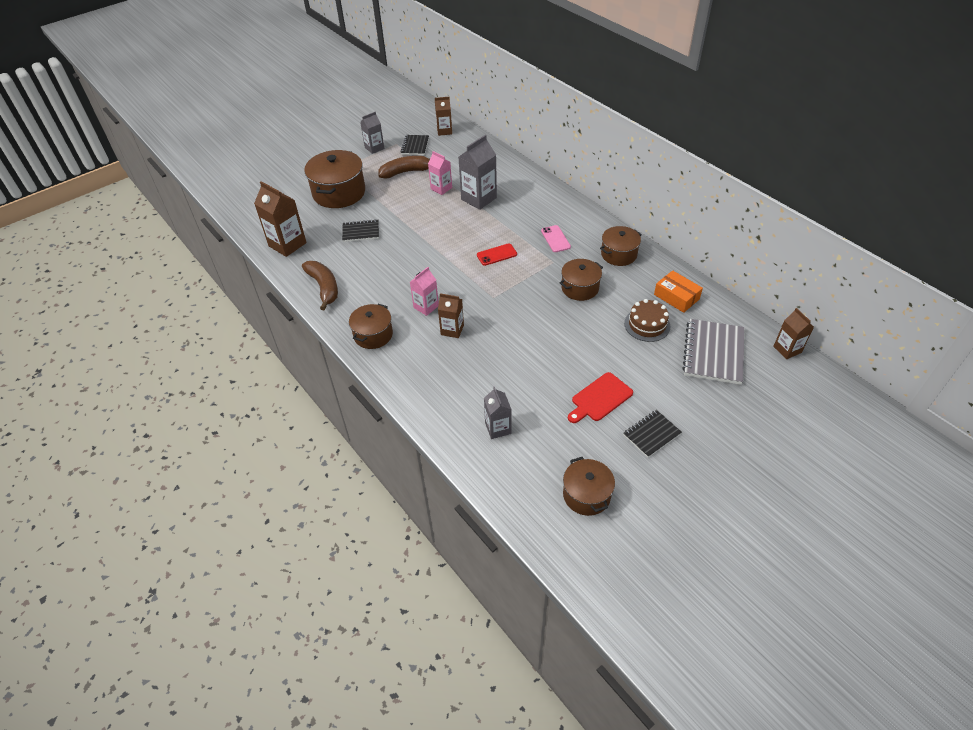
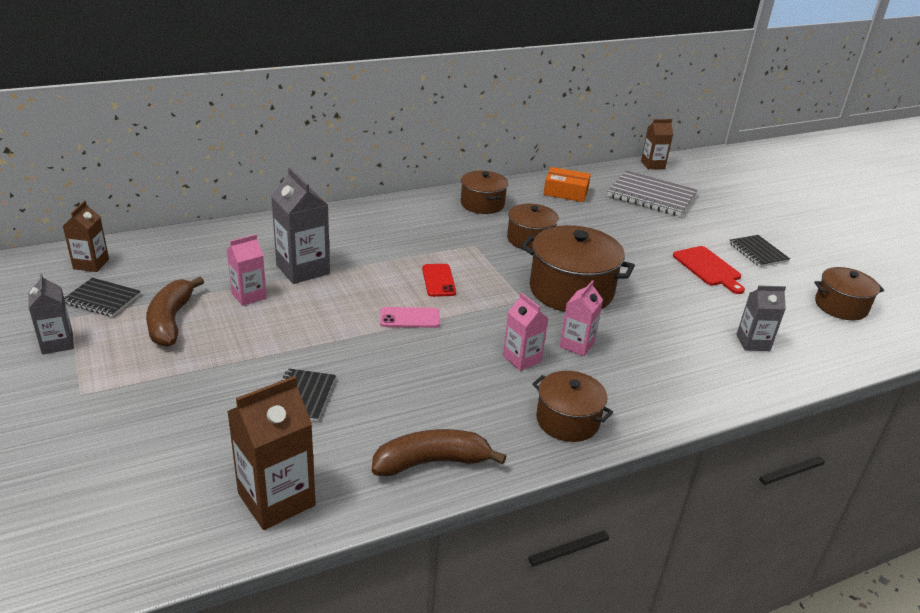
camera: 80 degrees left, 15 degrees down
brown pot [304,150,365,208] -> brown pot moved to [521,225,635,312]
brown carton [438,293,464,338] -> pink carton [559,280,603,356]
pink phone [541,225,571,252] -> pink phone moved to [380,307,440,328]
brown cake [624,299,671,342] -> none
orange box [654,270,703,313] -> orange box turned 45 degrees clockwise [544,167,591,202]

